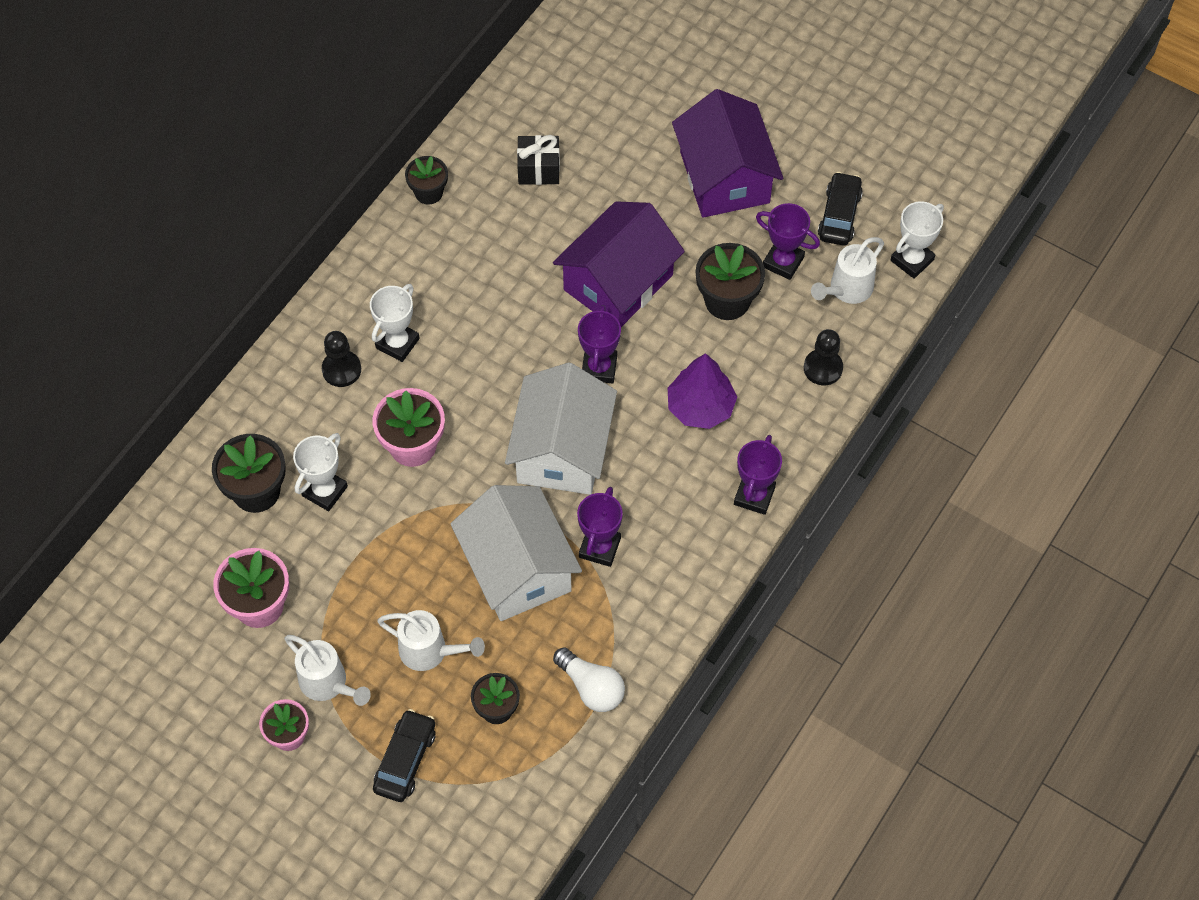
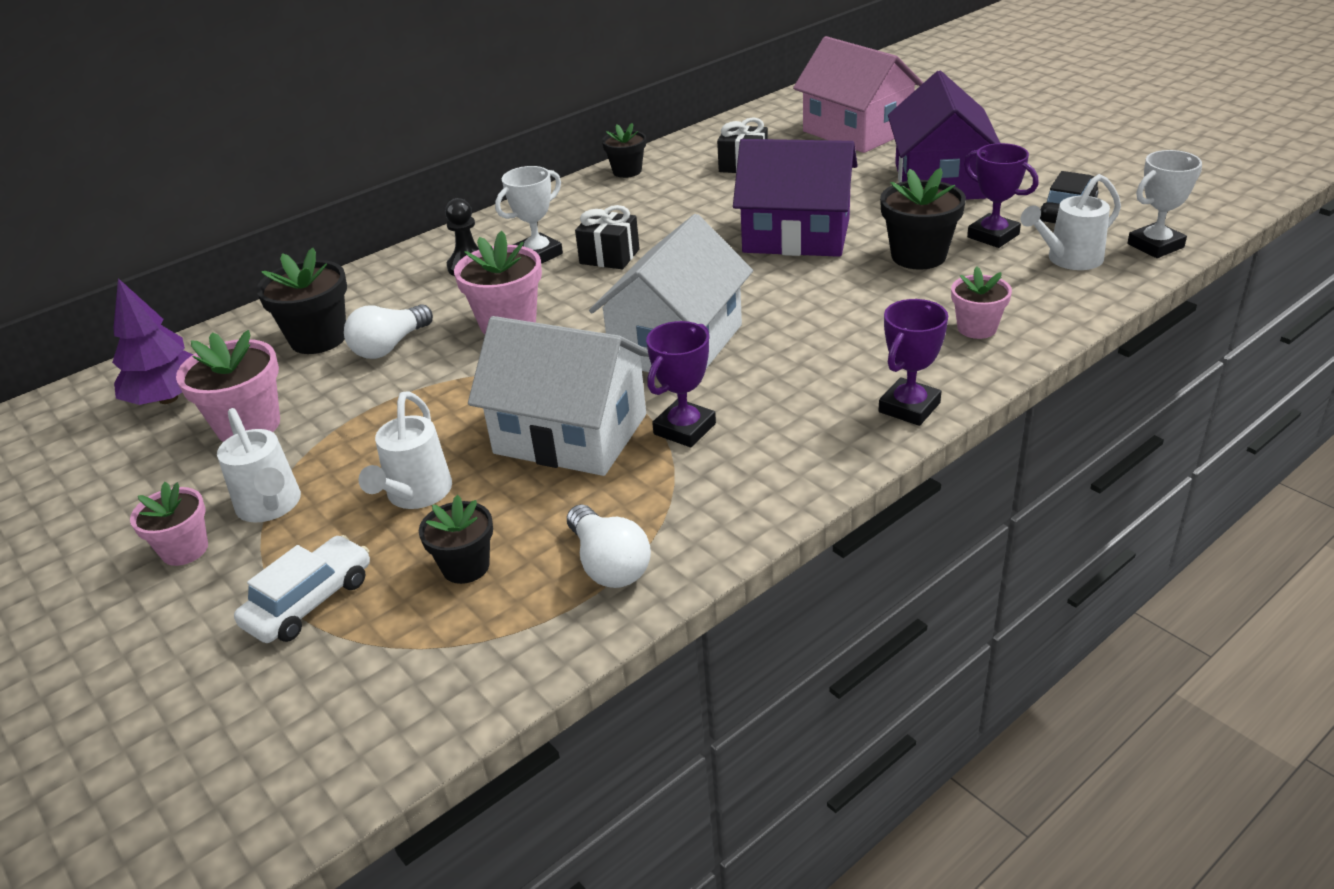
camera: 20 degrees right, 25 degrees down
white trophy [293,433,348,511] -> white light bulb [344,304,433,359]
black car [373,709,435,802] -> white car [234,535,370,643]
white watering can [377,610,485,671] -> white watering can turned 60 degrees clockwise [358,391,452,509]
white house [450,485,582,621] -> white house turned 60 degrees counterclockwise [468,316,649,476]
purple house [553,201,685,327] -> purple house turned 45 degrees clockwise [733,139,858,257]
purple trophy [578,305,621,384] -> none
purple tree [668,353,737,429] -> purple tree moved to [112,278,193,405]
black pawn [804,329,843,385] -> none
none -> black gift [575,205,640,269]
none -> pink house [793,36,923,153]
none -> pink flower pot [951,266,1012,339]

